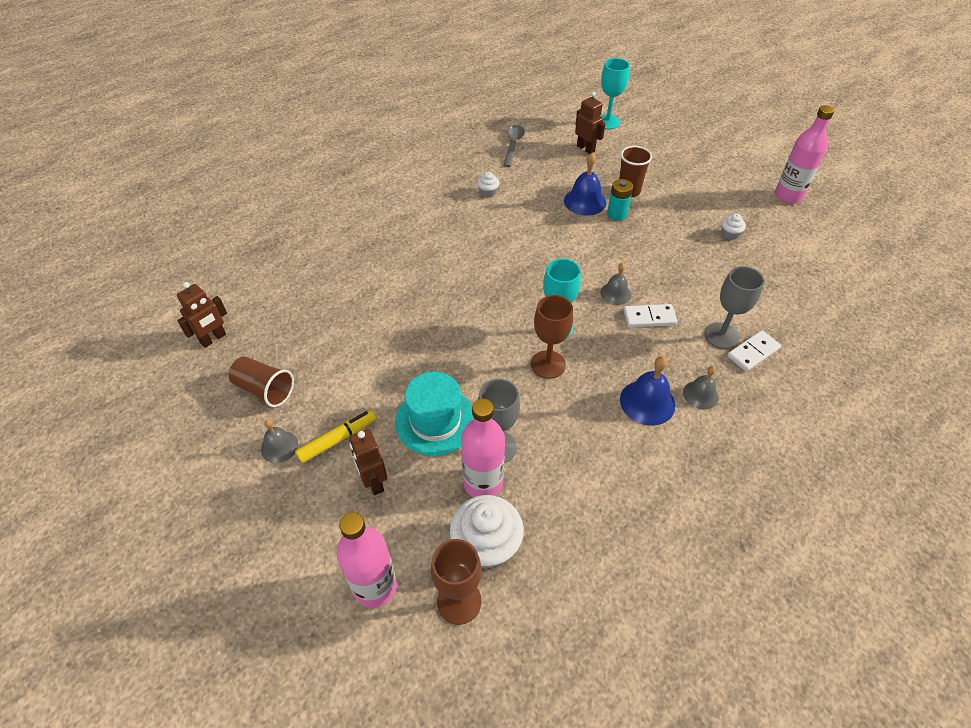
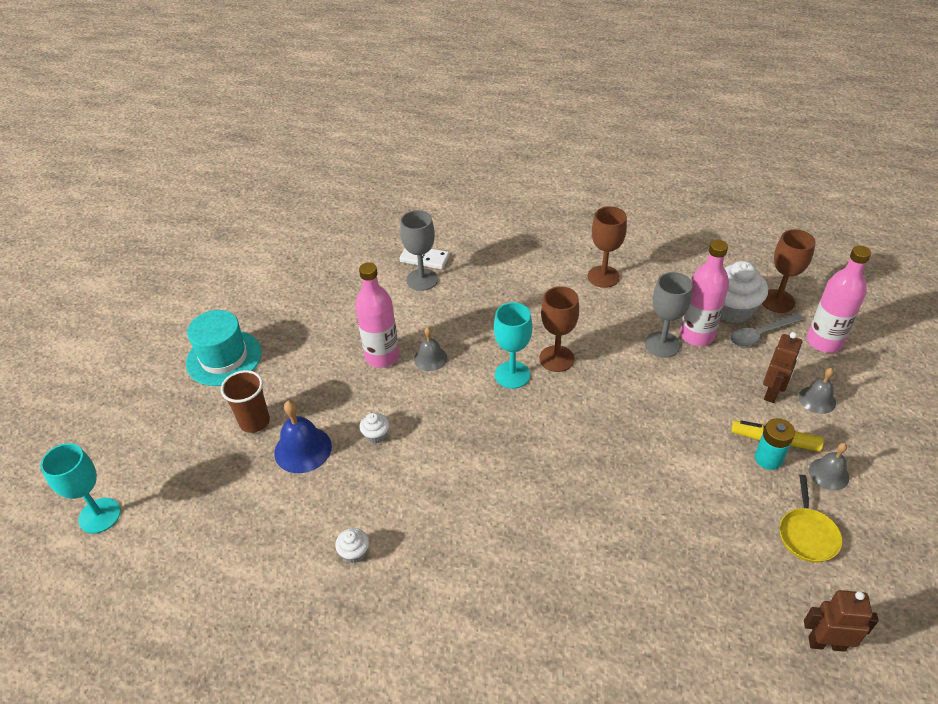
camera: 125 degrees left, 5 degrees down
brown cup [229,356,294,407] -> yellow pan [779,475,842,563]
turquoise hat [395,372,474,456] -> turquoise hat moved to [186,310,261,386]
grey spoon [503,125,525,167] -> grey spoon moved to [730,313,804,347]
brown robot [575,92,605,154] -> none
turquoise battery [607,179,633,221] -> turquoise battery moved to [755,418,795,470]
blue bell [620,356,675,426] -> none
white domino [623,304,677,327] -> none
grey bell [683,366,718,409] -> grey bell moved to [799,368,836,414]
white cupcake [722,214,746,240] -> white cupcake moved to [360,413,389,444]
pink bottle [775,105,834,204] -> pink bottle moved to [355,262,399,368]
none -> brown goblet [588,206,627,288]

